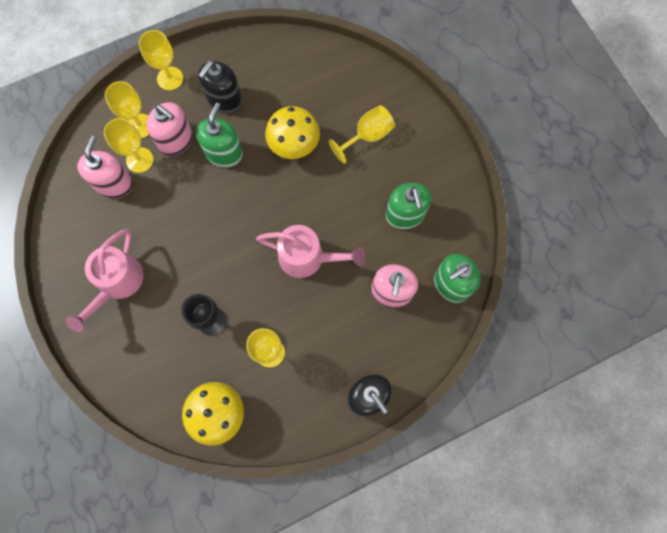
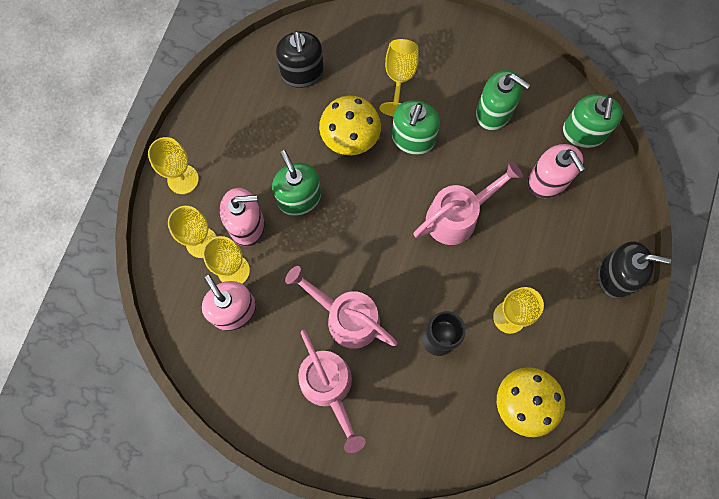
camera: 45 degrees left, 0 degrees up
black soap dispenser [198,60,242,114] -> black soap dispenser moved to [276,31,324,88]
none -> pink watering can [285,266,397,349]
none -> green soap dispenser [392,100,440,155]

